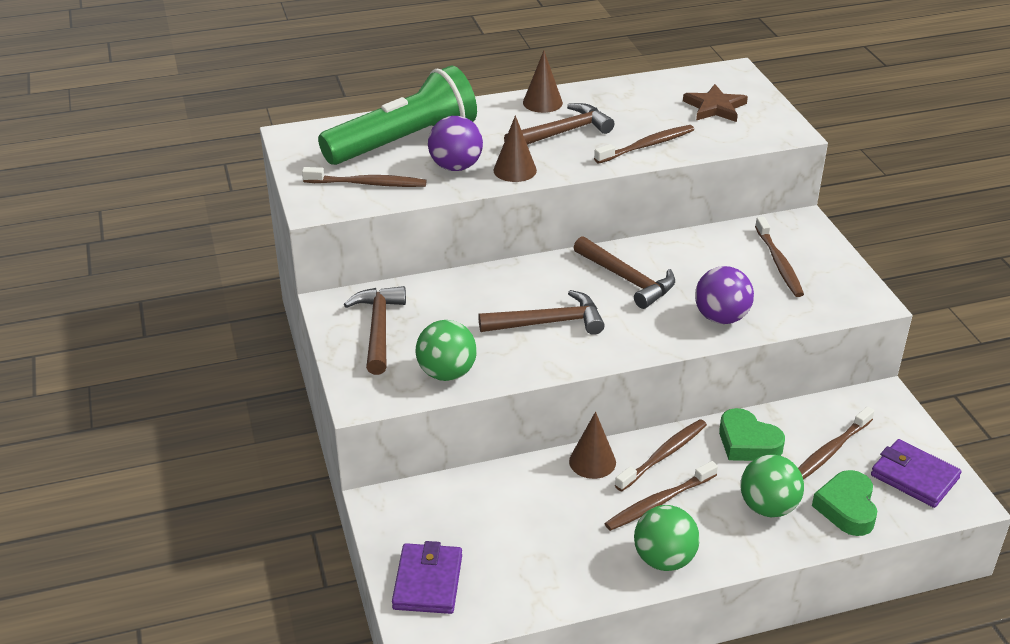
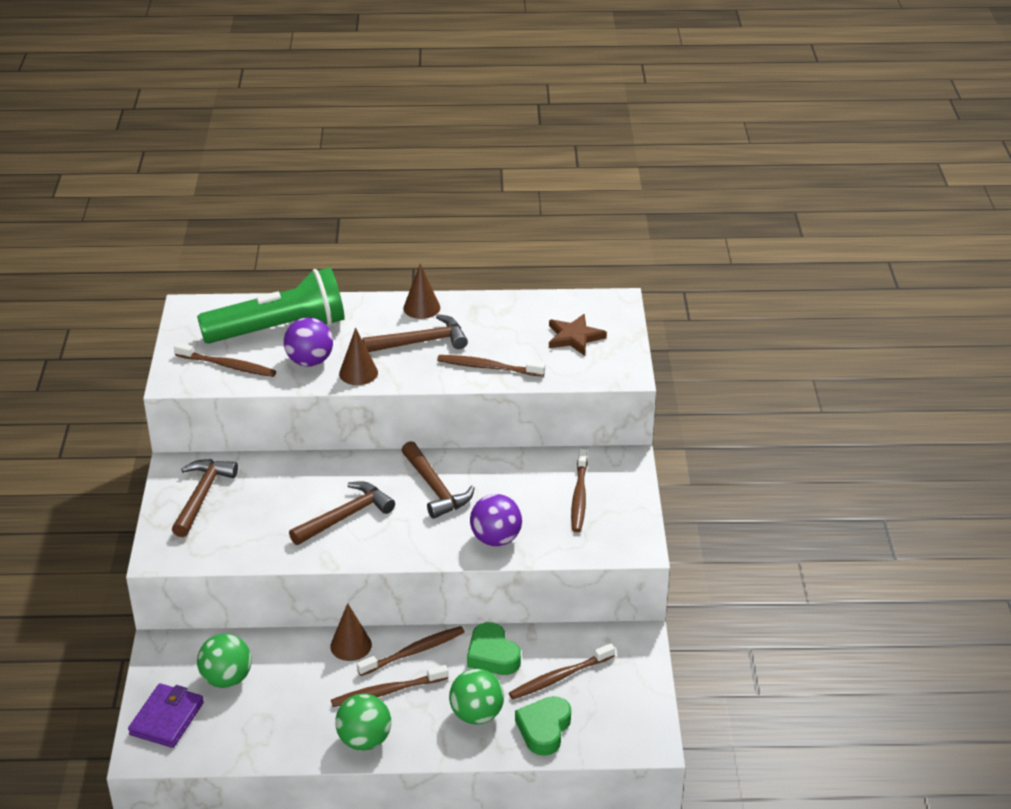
camera: 15 degrees right, 0 degrees up
green ball [416,320,477,381] -> green ball moved to [197,634,252,688]
brown hammer [478,290,605,335] -> brown hammer turned 45 degrees counterclockwise [289,481,395,545]
brown toothbrush [594,125,694,164] -> brown toothbrush turned 150 degrees counterclockwise [437,355,545,377]
purple wallet [871,439,962,508] -> none

